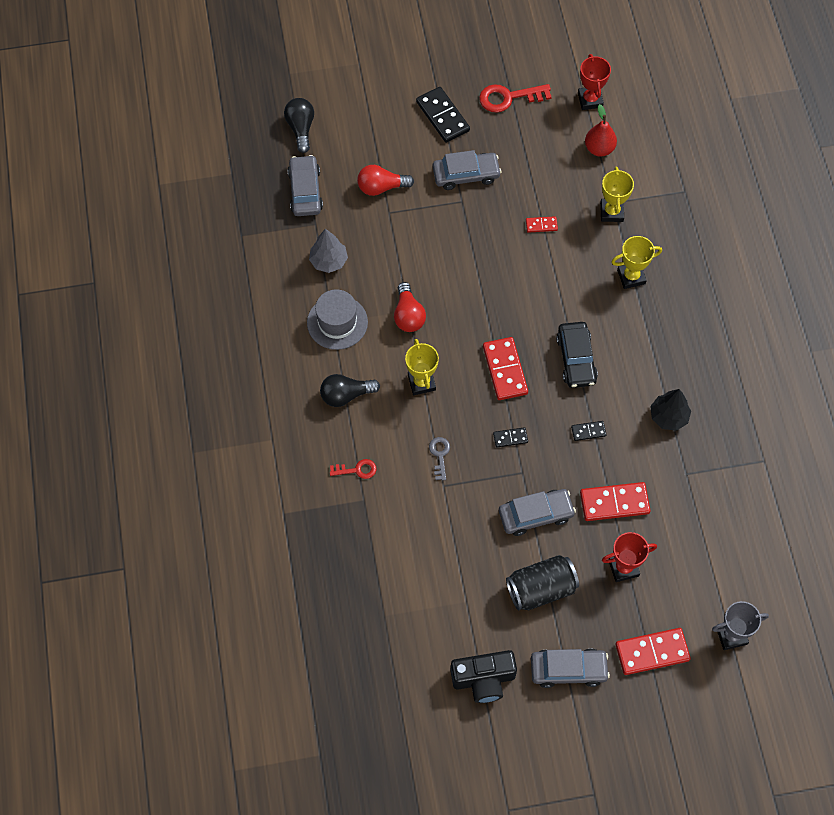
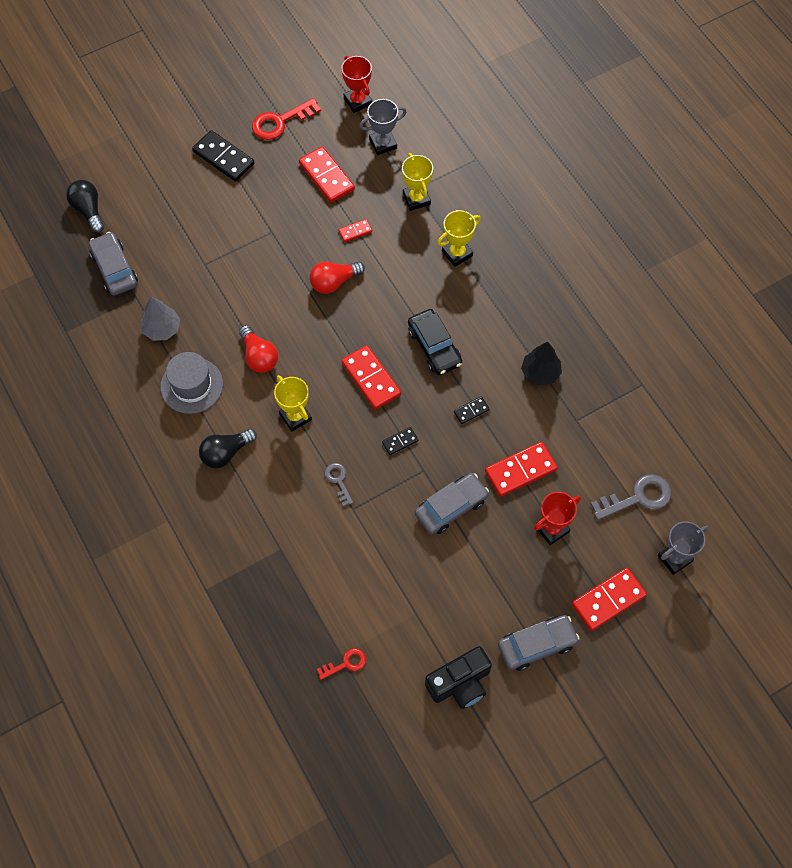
camera: 20 degrees left, 0 degrees up
red key [330,459,376,479] -> red key moved to [317,648,366,680]
red light bulb [357,165,414,196] -> red light bulb moved to [310,262,365,294]
grey car [433,150,502,190] -> none
black can [506,555,579,611] -> none
red pear [585,104,617,156] -> grey trophy [359,99,406,155]
none -> red domino [299,146,355,203]
none -> grey key [591,474,671,520]

